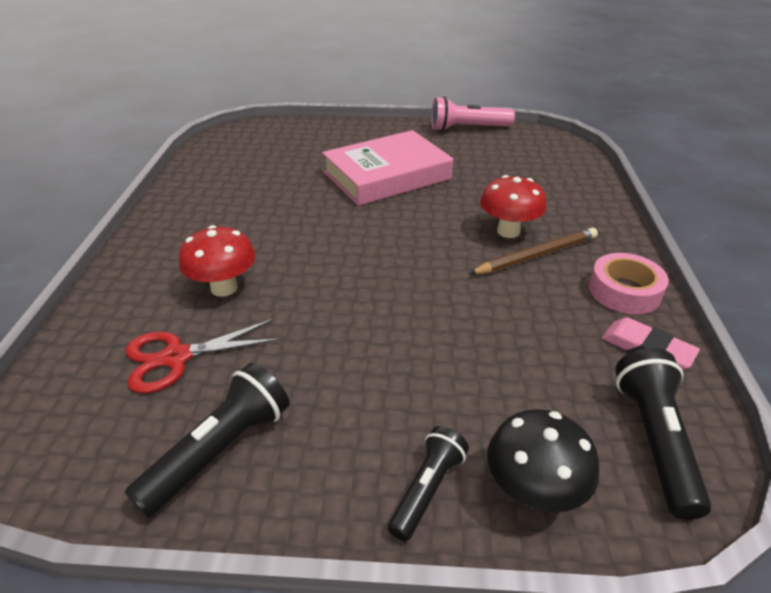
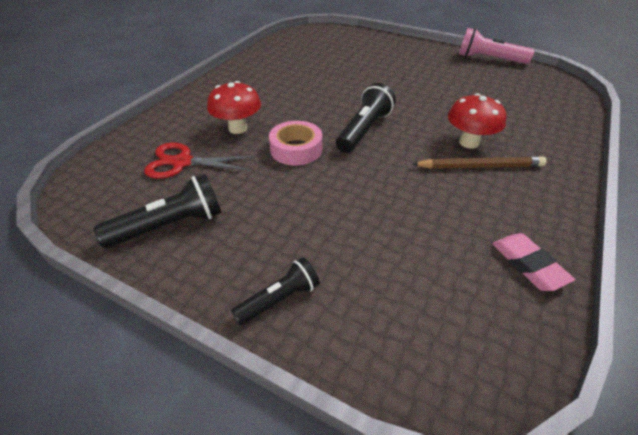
camera: 25 degrees right, 5 degrees up
pink book [322,130,453,206] -> none
black mushroom [487,409,600,513] -> none
pink tape [589,253,668,314] -> pink tape moved to [269,121,322,165]
black flashlight [615,348,712,520] -> black flashlight moved to [336,83,396,153]

